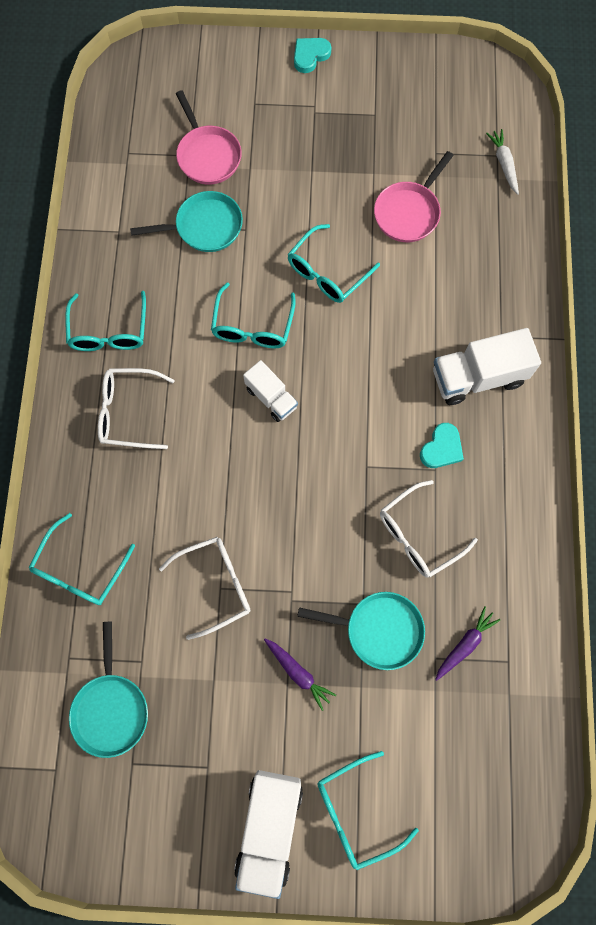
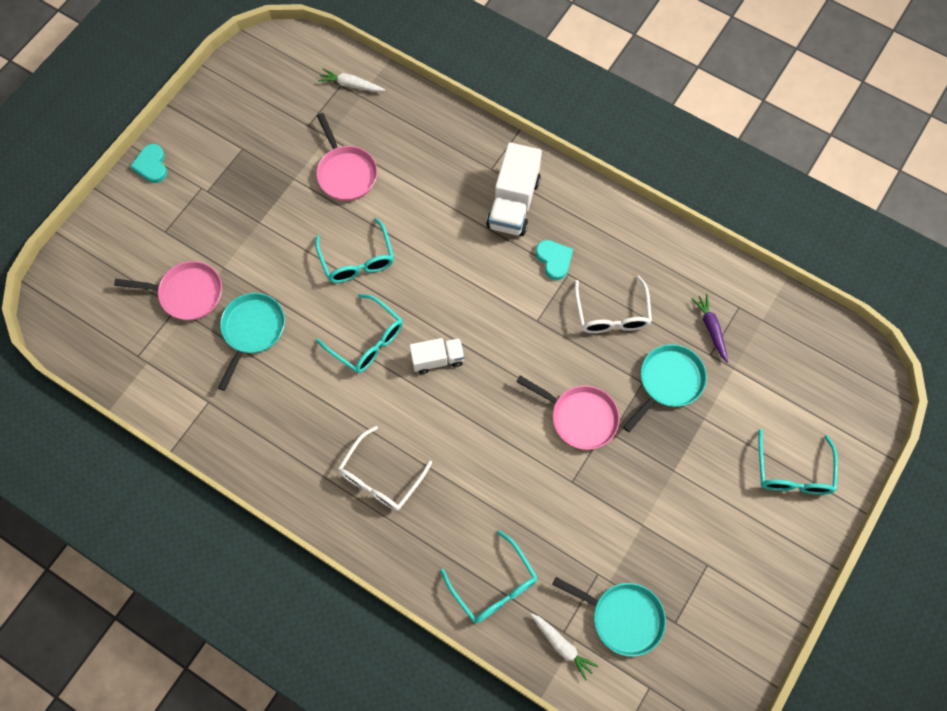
camera: 60 degrees left, 5 degrees down
turquoise glasses [65,291,146,351] -> none
white glasses [159,537,250,640] -> none
white truck [234,770,303,899] -> none
purple carrot [264,639,336,711] -> none
none -> pink pan [516,376,620,450]
none -> white carrot [530,613,598,681]

